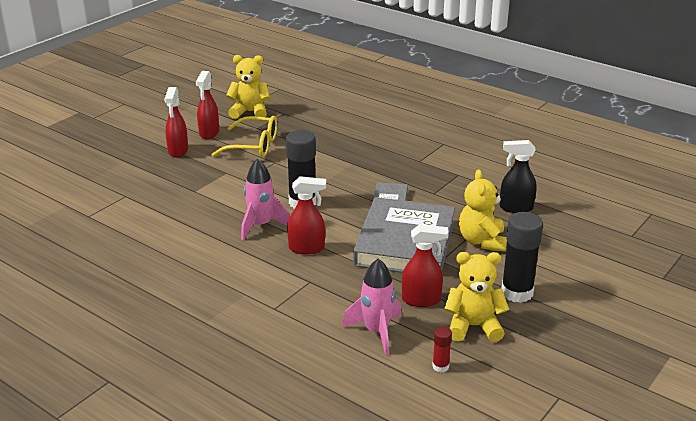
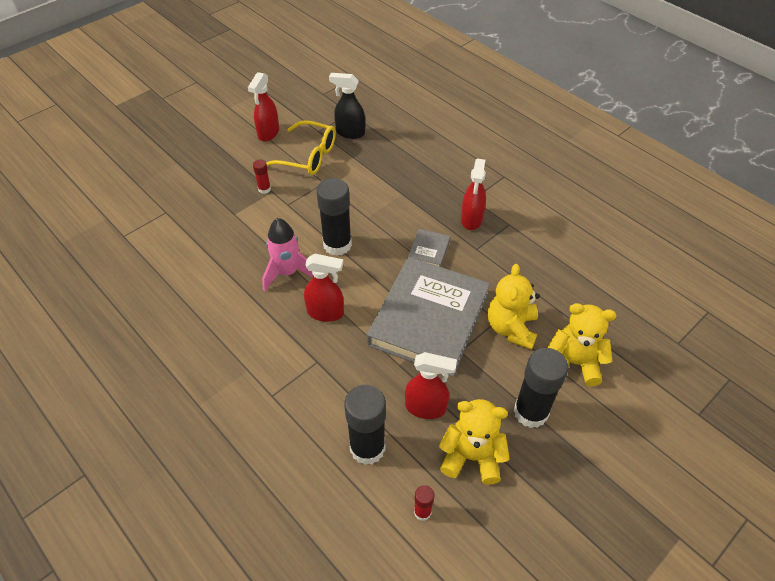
camera: 10 degrees right, 20 degrees up
red spray bottle [164,87,188,157] -> red spray bottle moved to [461,159,486,230]
yellow teddy bear [226,55,270,119] -> yellow teddy bear moved to [547,303,616,386]
pink rocket [342,258,402,355] -> black glue stick [344,385,386,465]
black spray bottle [500,140,537,213] -> black spray bottle moved to [329,73,365,139]
none -> red glue stick [253,159,271,194]

